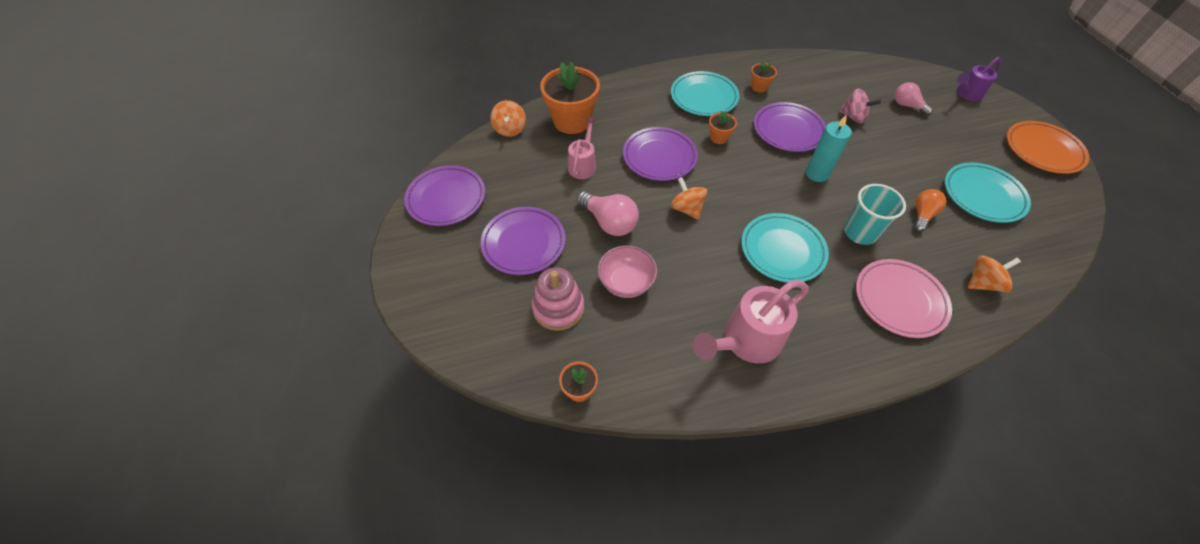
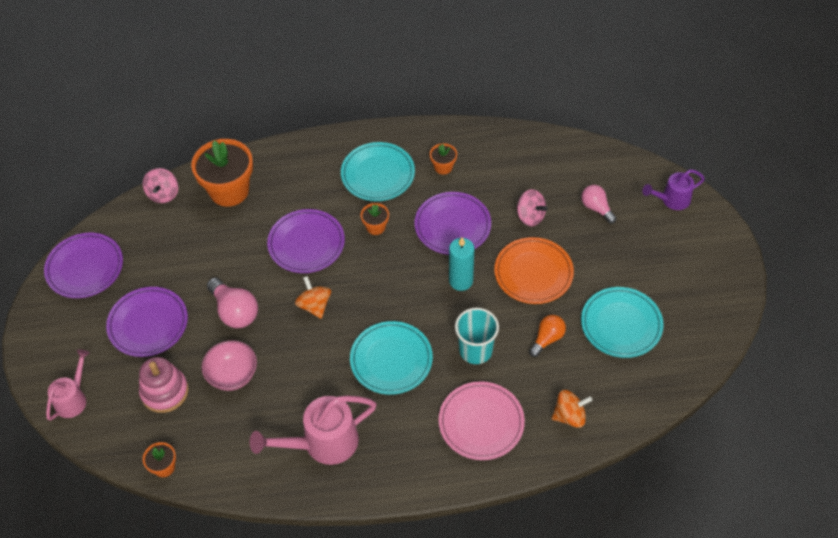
camera: 10 degrees right, 0 degrees up
orange spinning top [491,100,526,137] -> pink spinning top [143,168,178,203]
pink watering can [568,117,597,179] -> pink watering can moved to [46,349,90,421]
orange plate [1007,121,1089,174] -> orange plate moved to [494,237,574,304]

